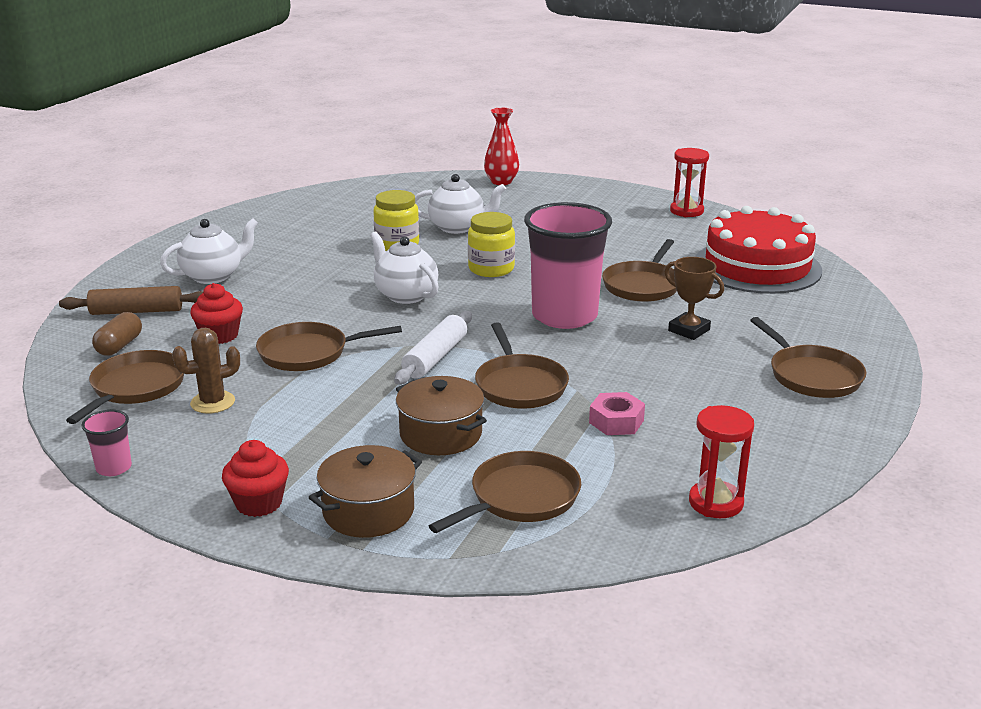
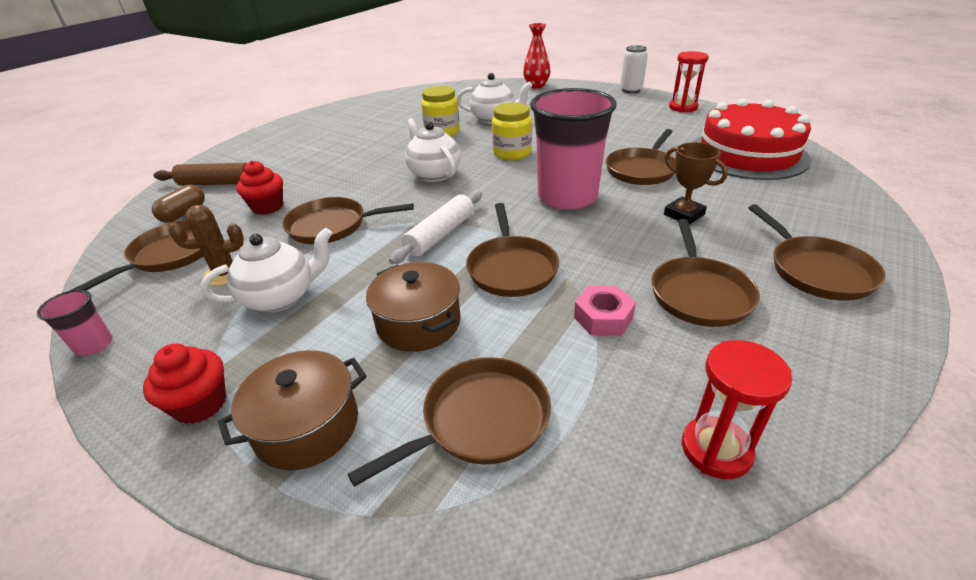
camera: 10 degrees right, 10 degrees up
white teapot [160,218,258,284] -> white teapot moved to [201,228,333,312]
none -> white can [620,45,648,93]
none -> brown pan [651,219,760,327]

